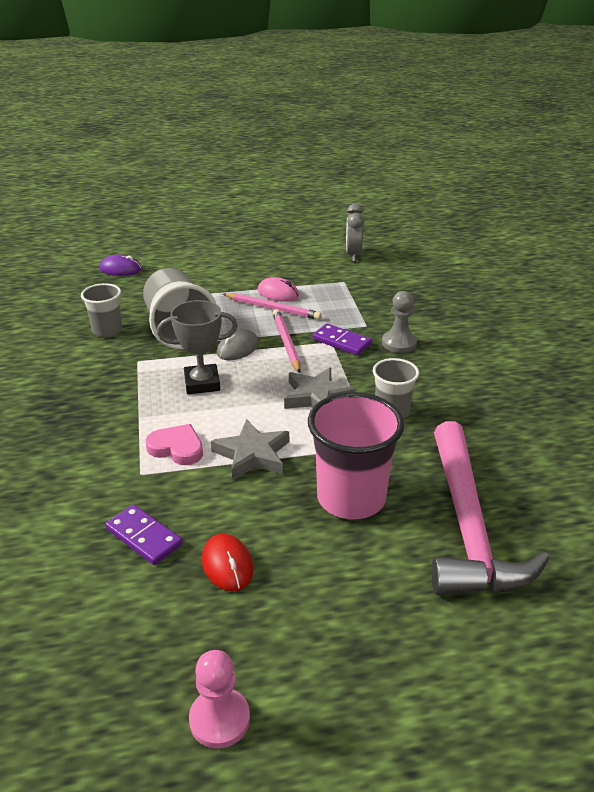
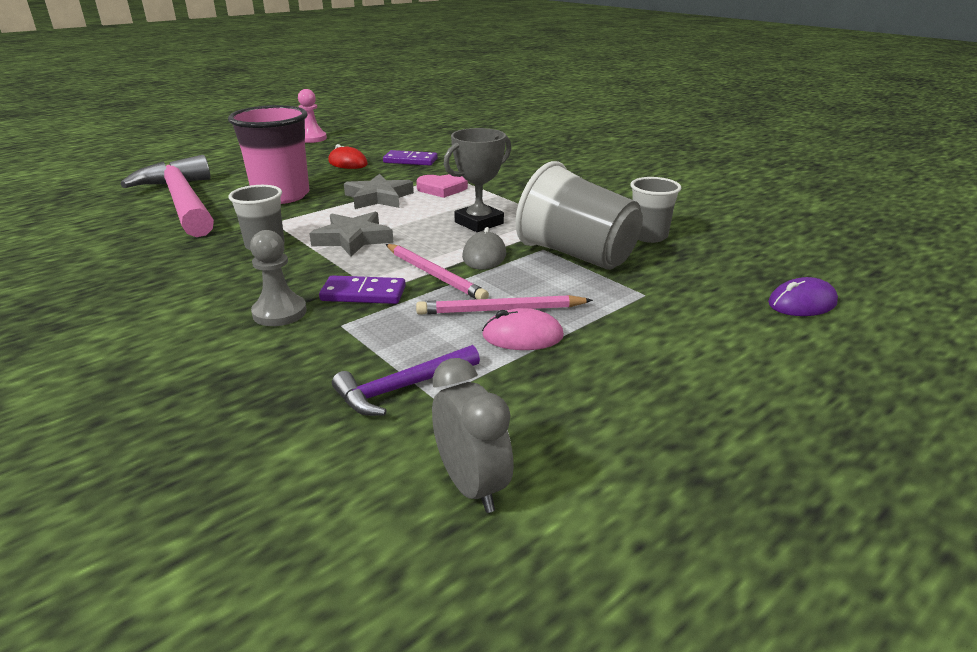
camera: 150 degrees right, 5 degrees down
none -> purple hammer [332,345,480,416]

